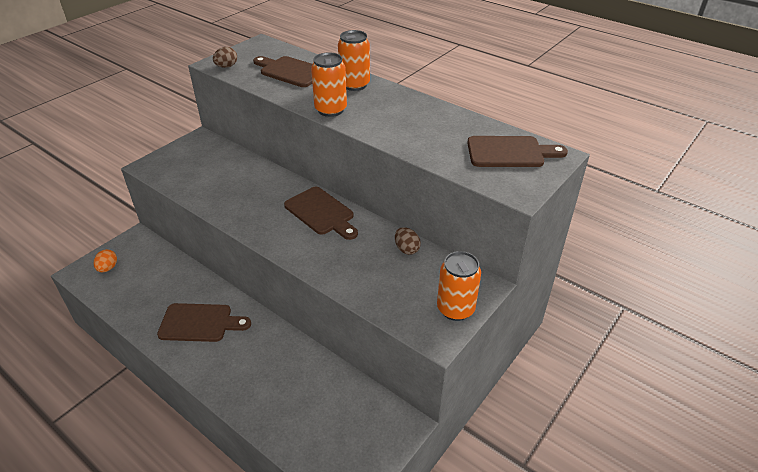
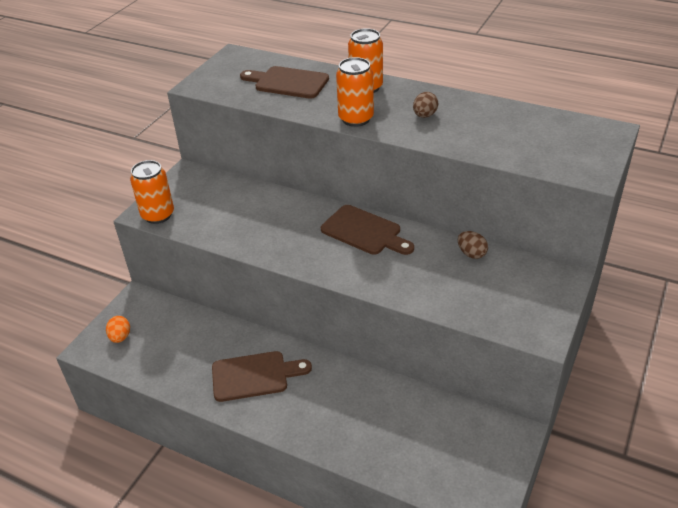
camera: 10 degrees left, 0 degrees up
brown egg [213,47,237,68] -> brown egg moved to [413,92,438,118]
orange can [437,251,481,321] -> orange can moved to [130,160,174,224]
brown cutting board [467,136,568,167] -> none

